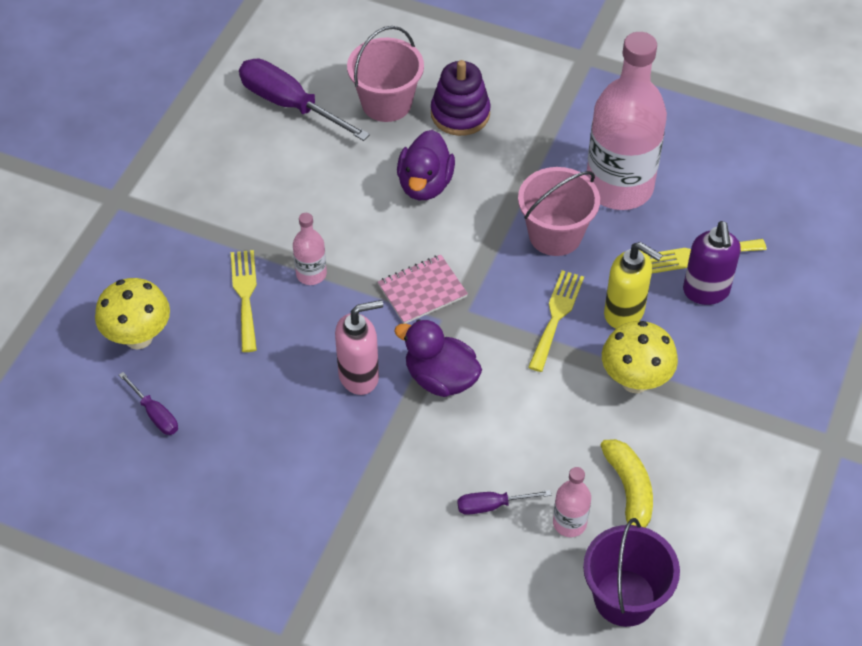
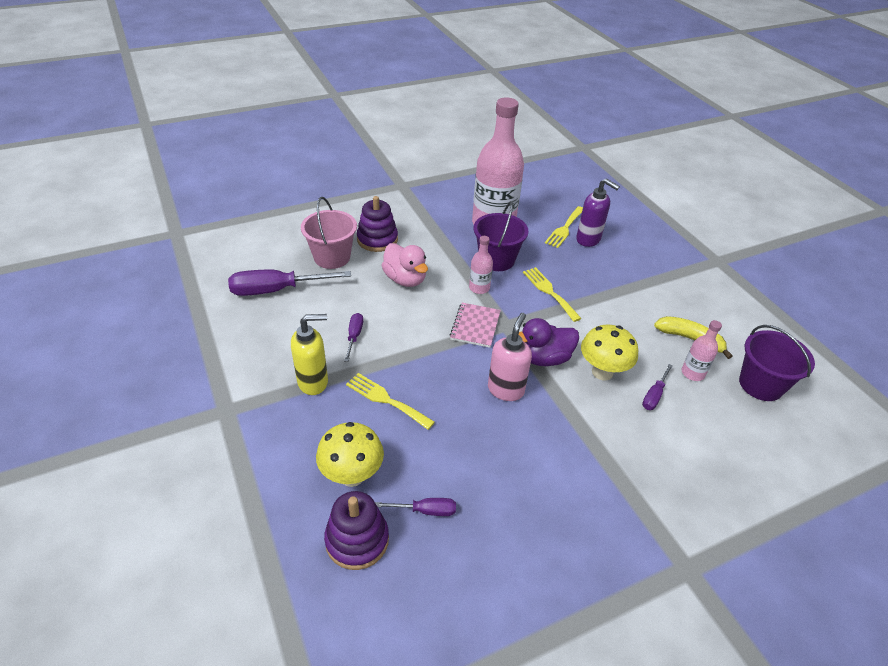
camera: 50 degrees left, 10 degrees down
pink bottle [293,213,327,285] -> pink bottle moved to [469,236,493,294]
purple duck [397,130,455,200] -> pink duck [381,243,428,287]
pink bucket [518,167,600,256] -> purple bucket [474,201,528,271]
yellow mushroom [602,321,678,393] -> yellow mushroom moved to [581,324,638,380]
yellow soap dispenser [604,242,662,328] -> yellow soap dispenser moved to [291,314,328,395]
none -> purple stacking toy [324,491,389,570]
none -> purple screwdriver [344,313,363,362]

